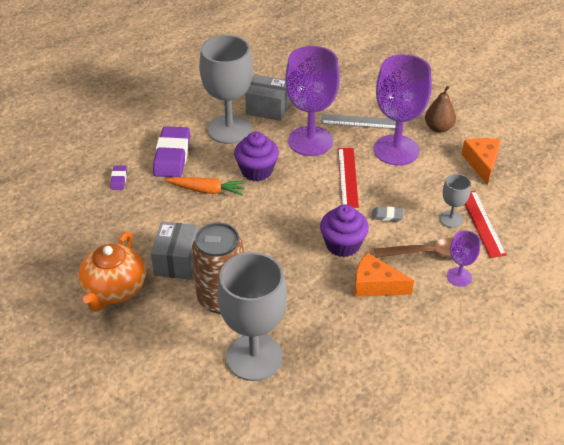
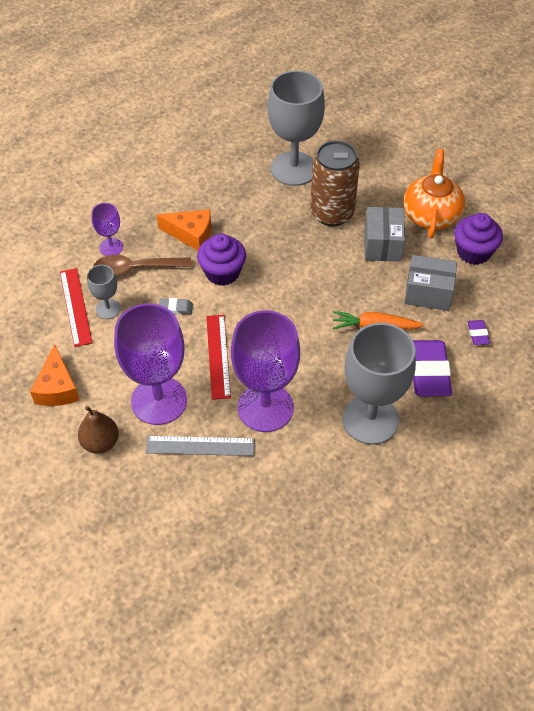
camera: 175 degrees right, 10 degrees up
purple cupcake [234,132,279,181] -> purple cupcake moved to [454,213,503,265]
grey box [245,75,290,121] -> grey box moved to [404,255,457,311]

